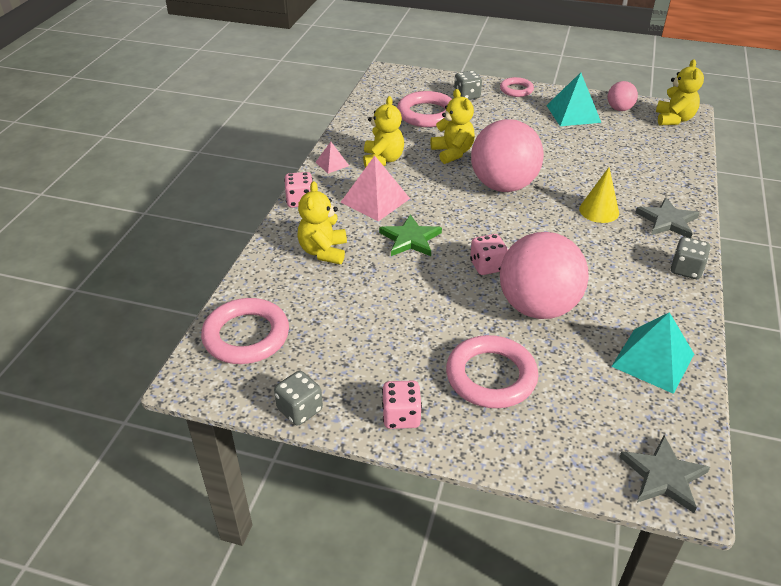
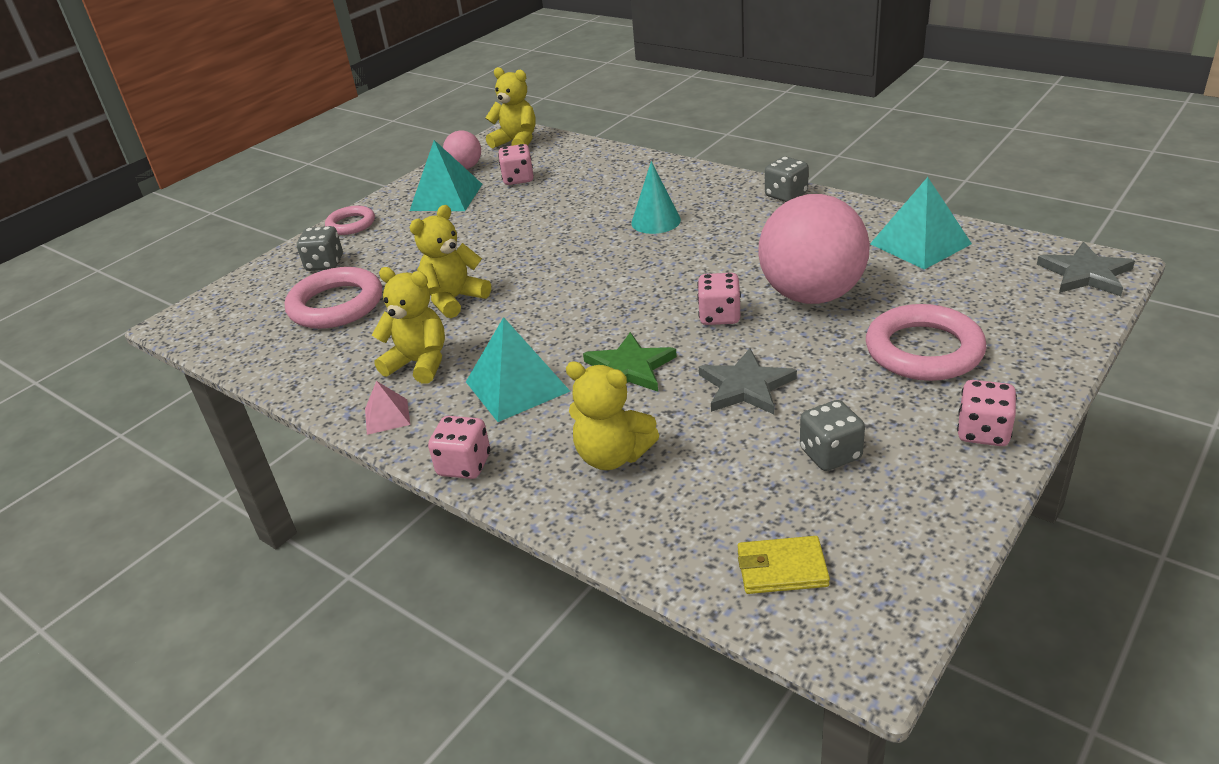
camera: 65 degrees left, 5 degrees down
pink ring [201,298,289,364] -> yellow wallet [738,536,830,594]
grey dice [274,371,323,426] -> grey dice moved to [800,400,865,471]
pink pyramid [340,156,410,221] -> turquoise pyramid [466,317,570,422]
yellow teddy bear [430,89,475,164] -> yellow teddy bear turned 45 degrees counterclockwise [410,205,491,318]
pink ball [471,119,544,192] -> none
yellow cone [579,167,619,223] -> turquoise cone [631,161,681,234]
grey star [635,197,699,238] -> grey star moved to [699,348,797,414]
none -> pink dice [498,144,534,185]

